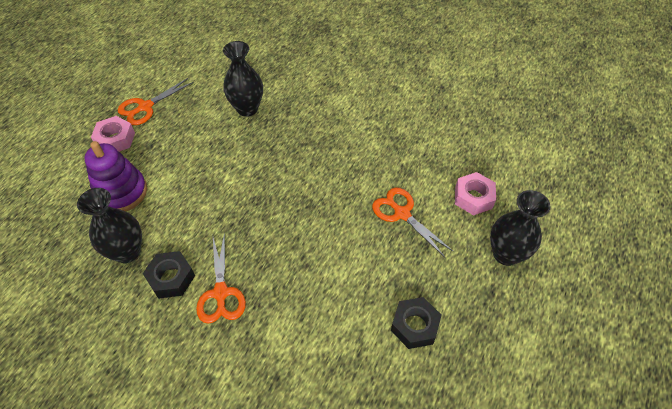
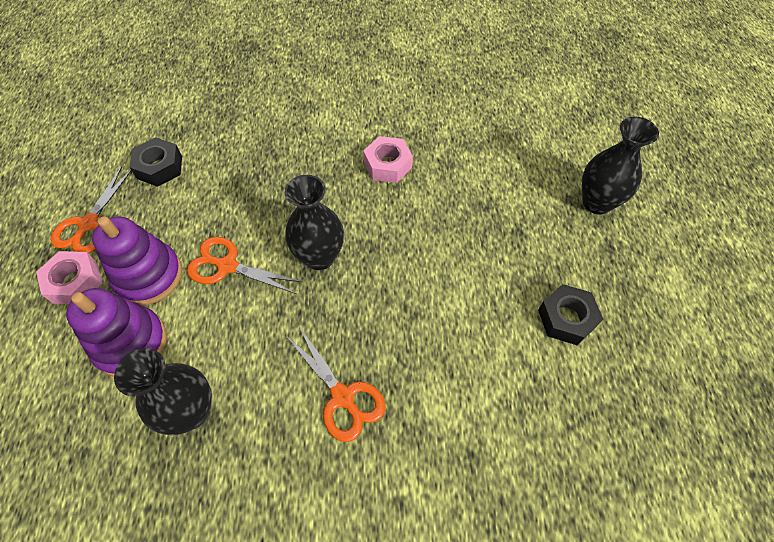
camera: 30 degrees left, 5 degrees up
black nut [143,251,195,299] -> black nut moved to [129,137,182,187]
black vase [223,41,263,117] -> black vase moved to [284,175,344,270]
orange scissors [372,188,454,258] -> orange scissors moved to [187,237,303,294]
pink nut [455,172,496,215] -> pink nut moved to [363,136,413,183]
none -> purple stacking toy [92,216,182,305]

